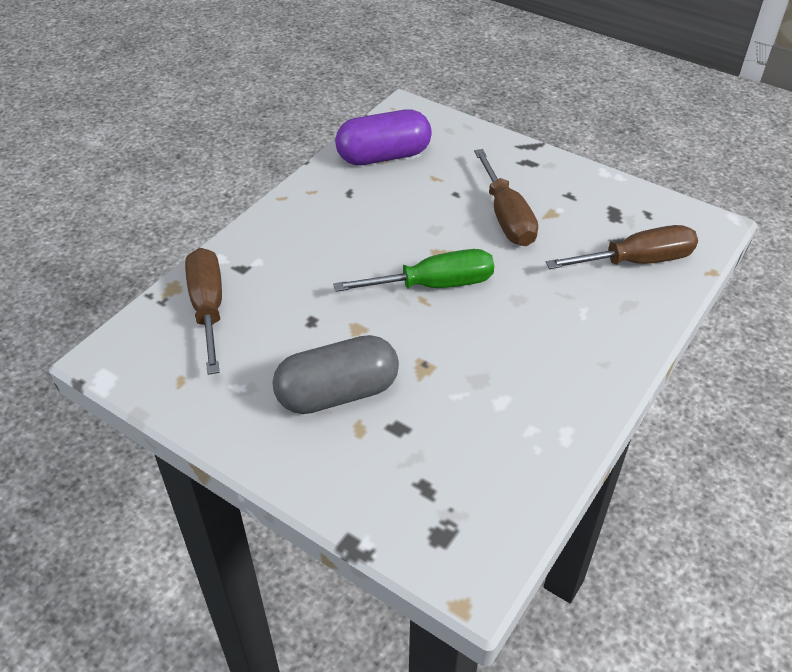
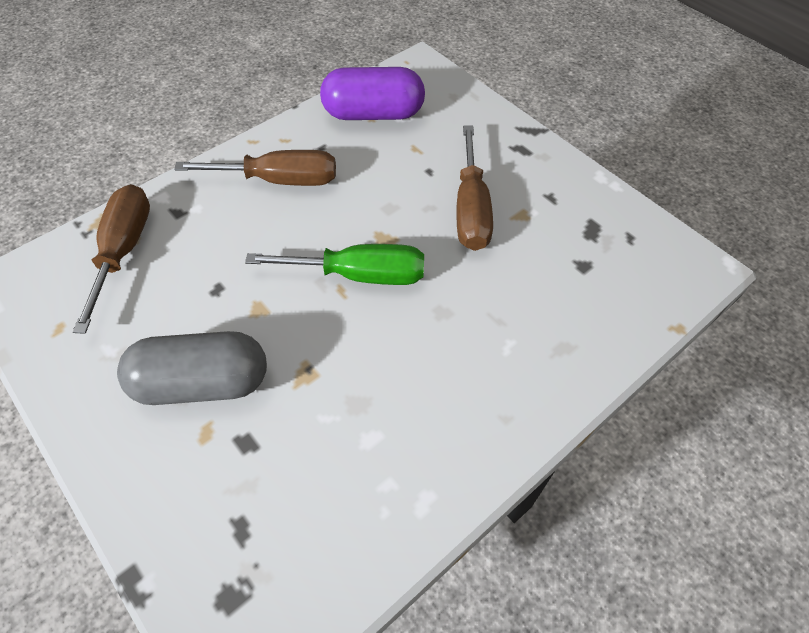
camera: 15 degrees right, 10 degrees up
brown screwdriver [546,225,698,269] -> brown screwdriver moved to [174,150,336,186]

